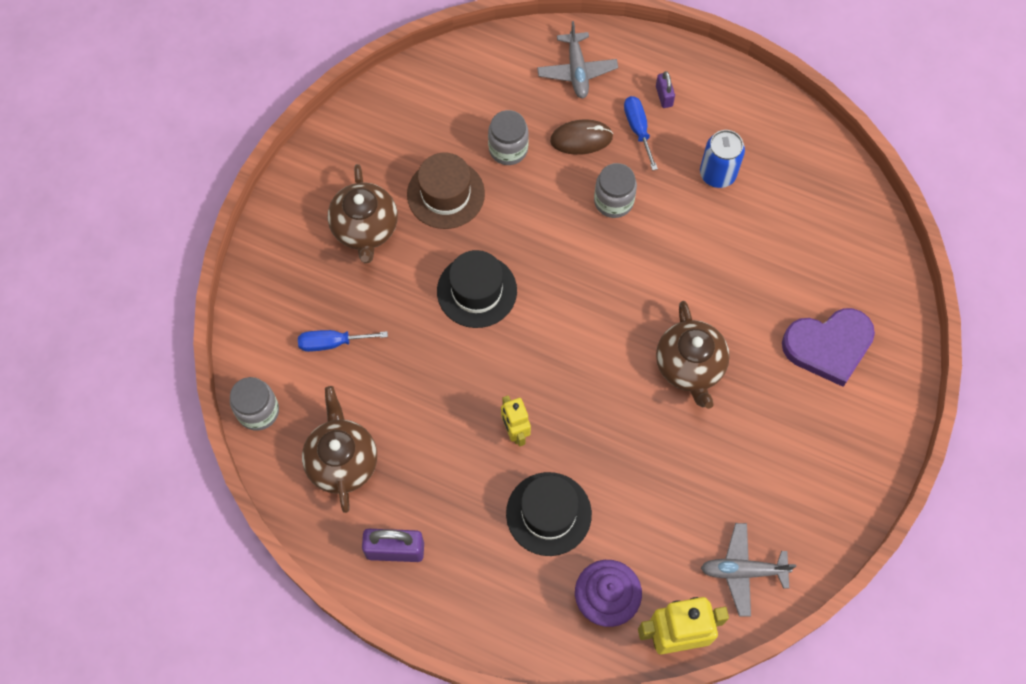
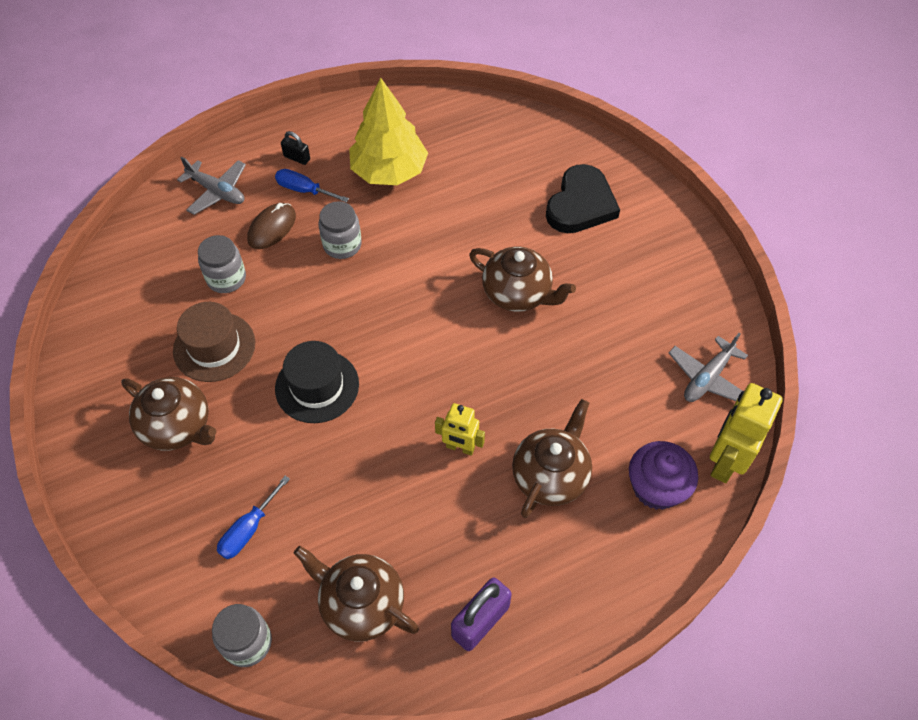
camera: 50 degrees left, 10 degrees down
black hat [506,472,592,556] -> brown teapot [512,399,592,518]
purple padlock [656,71,675,108] -> black padlock [281,131,310,165]
blue can [700,130,745,188] -> yellow tree [349,77,428,185]
purple heart [782,308,875,387] -> black heart [546,164,620,233]

